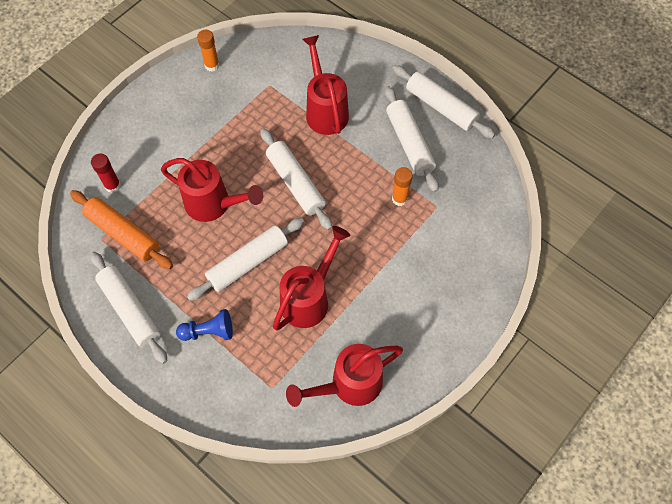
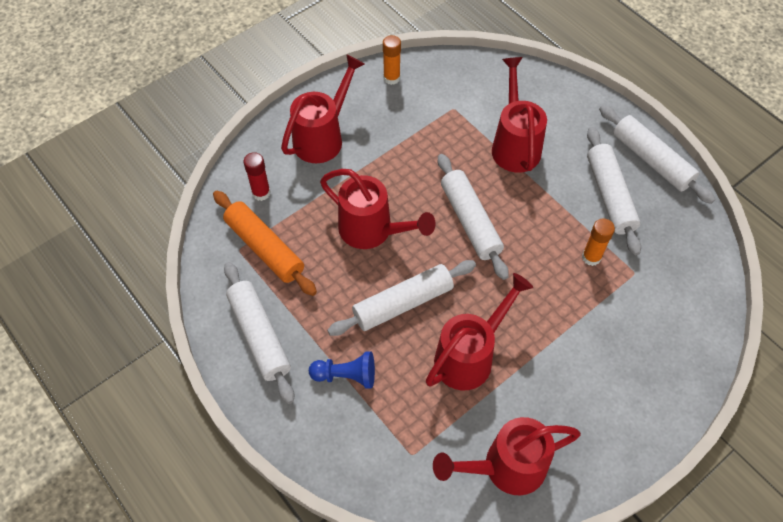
camera: 10 degrees right, 5 degrees down
none -> red watering can [281,54,364,163]

